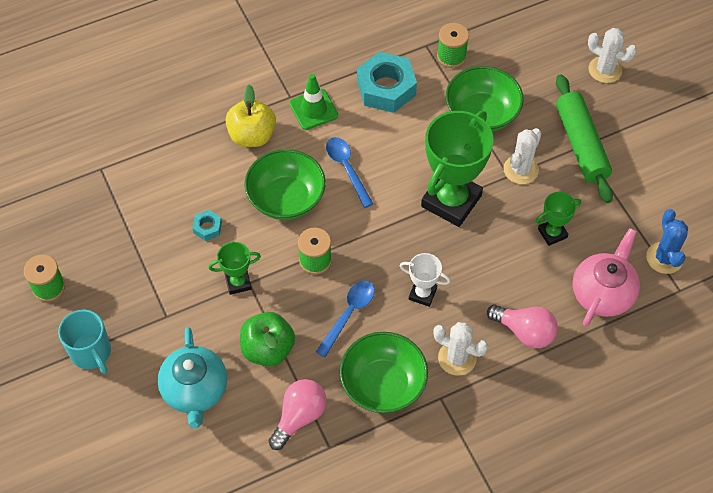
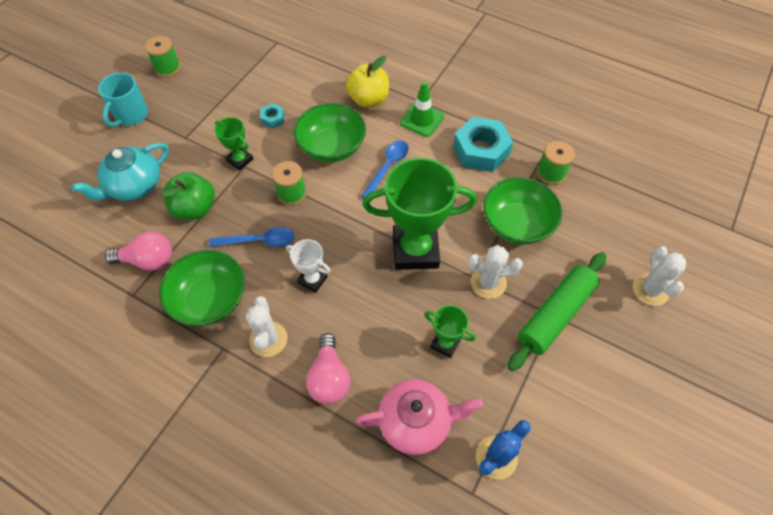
camera: 55 degrees right, 0 degrees up
white trophy [400,253,450,307] -> white trophy turned 45 degrees counterclockwise [286,239,330,293]

